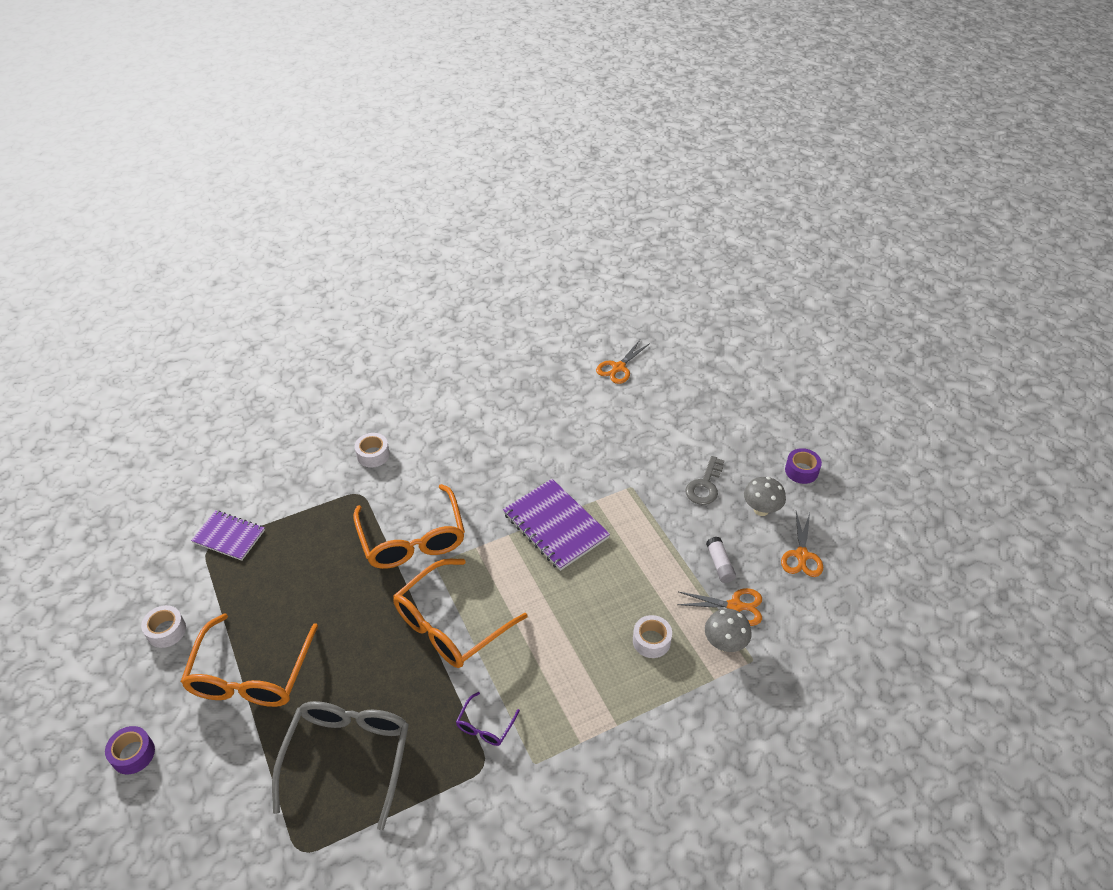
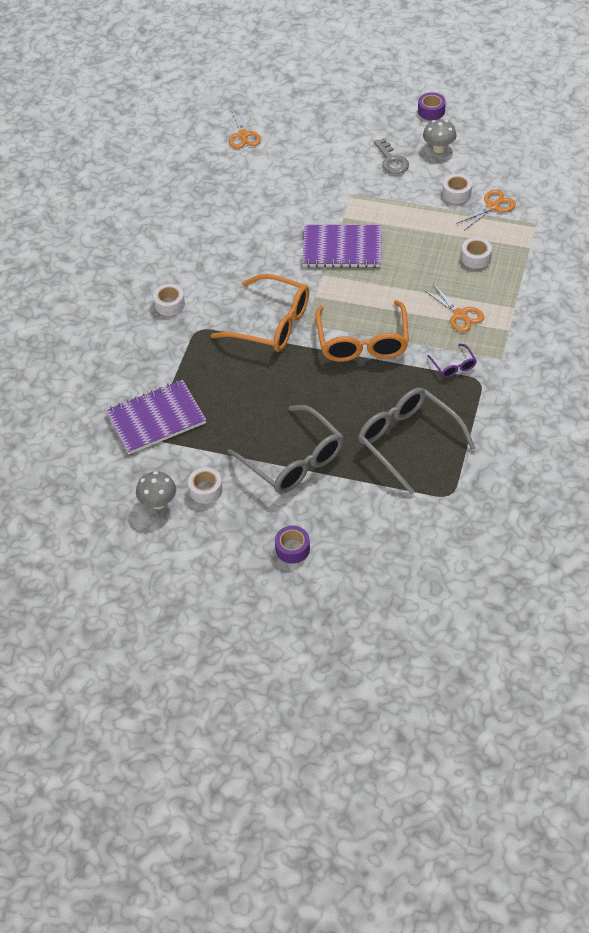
camera: 45 degrees left, 5 degrees up
orange glasses [181,613,318,707] -> grey glasses [227,405,343,494]
purple notebook [191,510,265,561] -> purple notebook [105,380,206,454], size x1.57
grey mushroom [705,609,752,652] -> grey mushroom moved to [136,471,176,510]
white glue stick [706,537,736,583] -> white tape [443,174,472,204]
orange scissors [781,512,823,577] -> orange scissors moved to [424,284,484,332]

